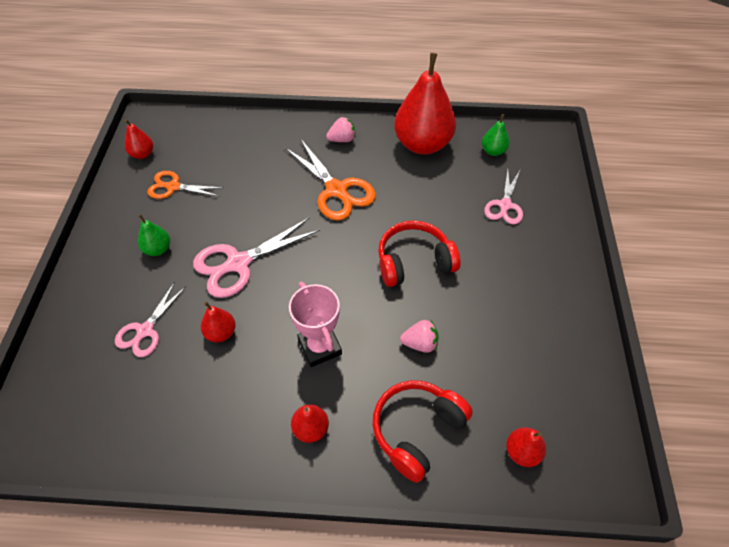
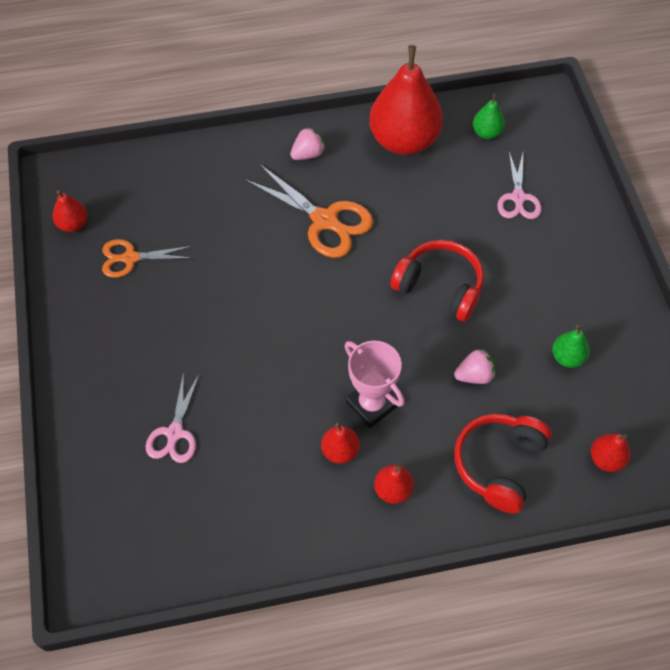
camera: 15 degrees left, 5 degrees up
green pear [138,214,170,256] -> green pear moved to [552,325,590,368]
pink scissors [193,217,320,298] -> none
red pear [201,302,236,342] -> red pear moved to [321,423,360,464]
red headphones [378,220,460,287] -> red headphones turned 60 degrees clockwise [390,240,484,322]

